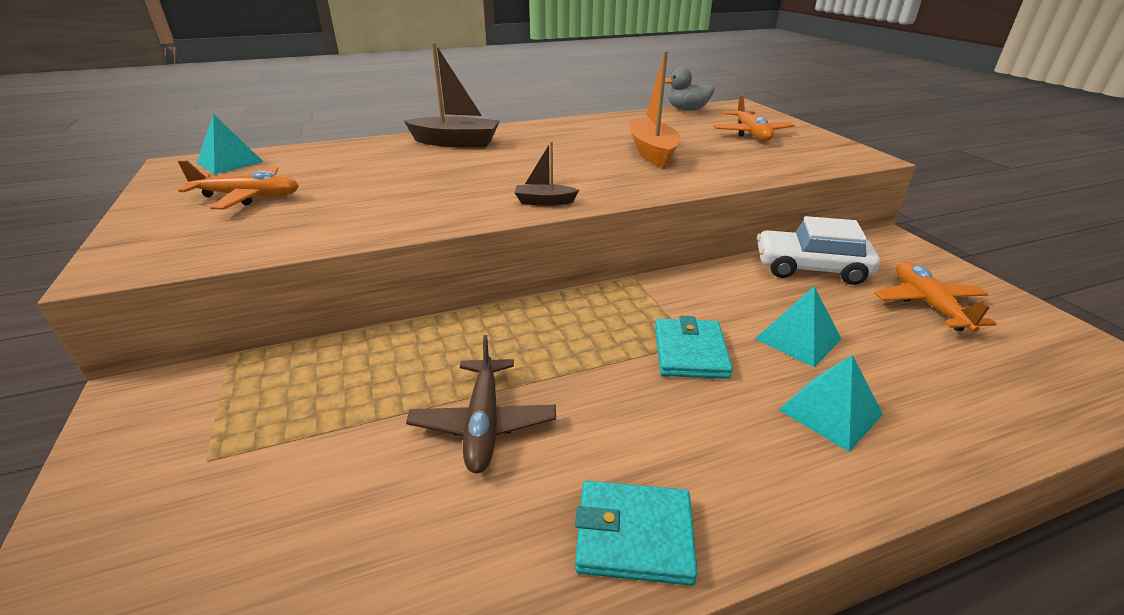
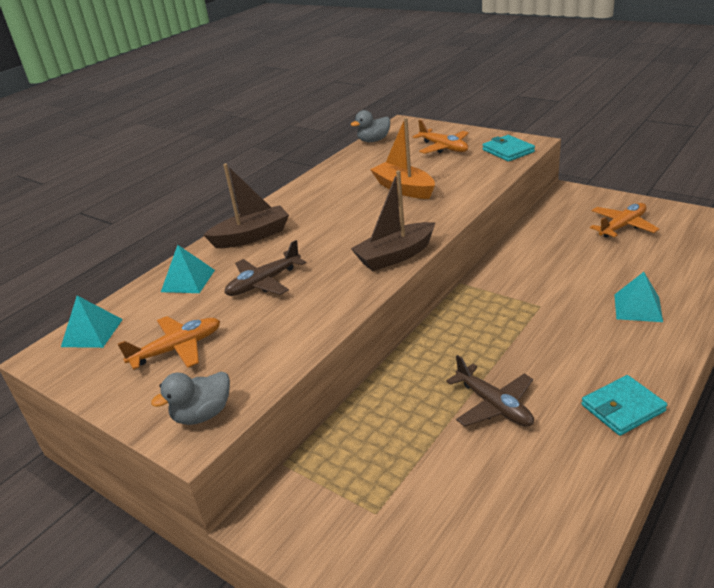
camera: 30 degrees left, 0 degrees up
brown boat [514,141,579,206] -> brown boat [351,170,435,271], size x1.92
turquoise wallet [655,316,733,379] -> turquoise wallet moved to [482,135,535,162]
turquoise pyramid [755,286,842,367] -> turquoise pyramid moved to [161,245,215,293]
white car [757,216,880,285] -> none
orange plane [875,261,997,332] -> orange plane turned 90 degrees clockwise [590,203,659,238]
none -> grey duck [151,372,230,425]
none -> brown plane [224,240,306,296]

